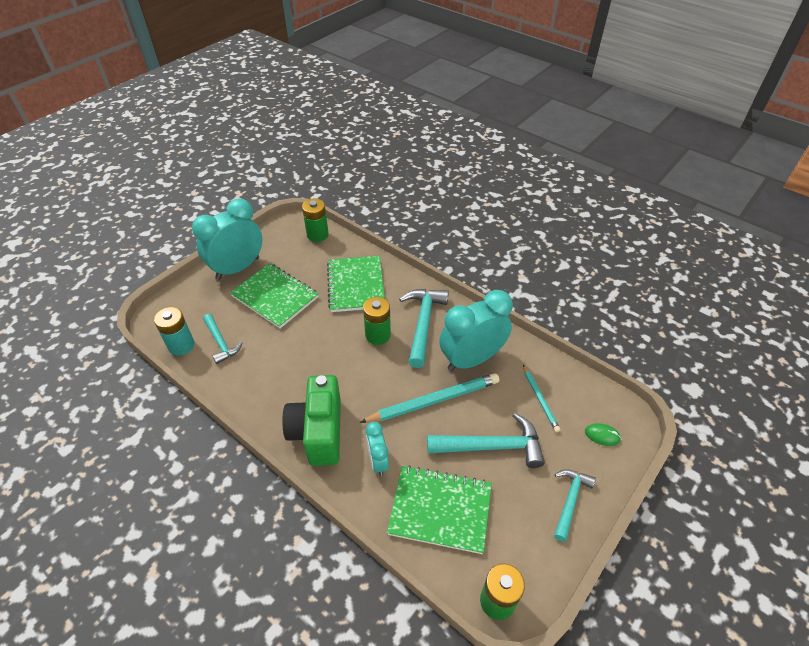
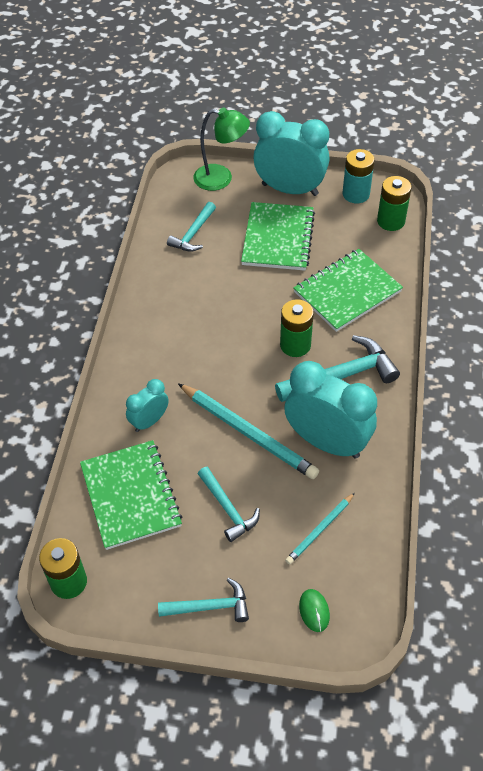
camera: 60 degrees right, 5 degrees up
turquoise battery [154,307,195,356] -> turquoise battery moved to [343,149,375,203]
green camera [282,375,341,466] -> none
turquoise hammer [427,413,545,468] -> turquoise hammer [198,467,260,542], size x0.63
none -> green lamp [193,108,250,191]

